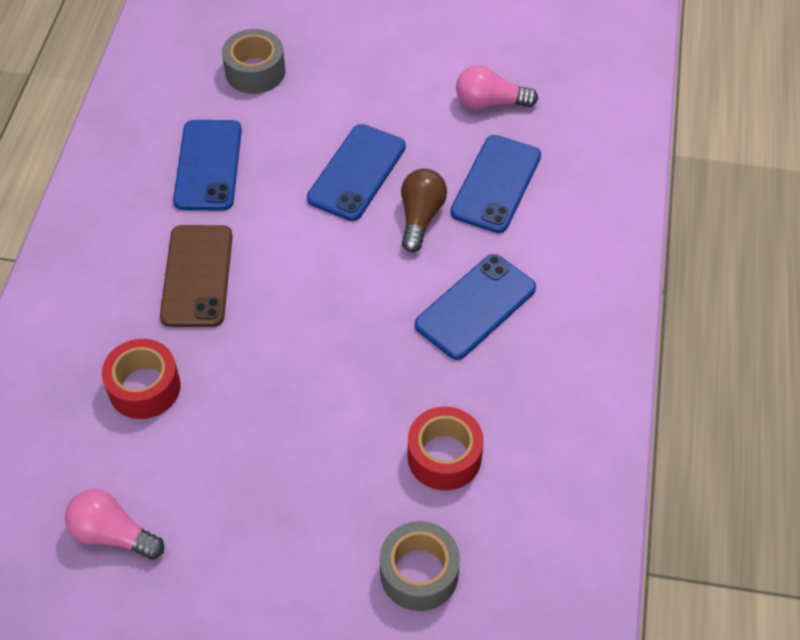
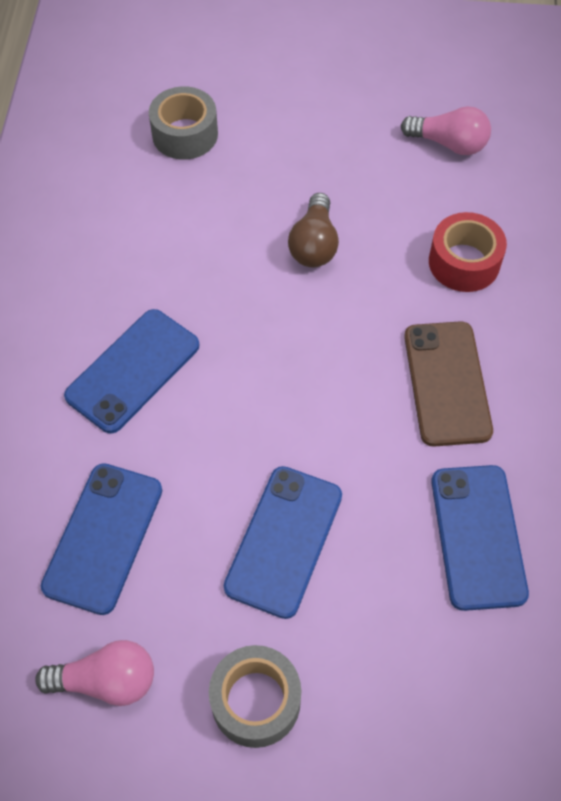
camera: 175 degrees right, 5 degrees up
grey tape [222,29,285,94] -> grey tape moved to [209,645,301,748]
brown light bulb [401,169,447,252] -> brown light bulb moved to [288,193,339,267]
red tape [408,407,484,490] -> none

